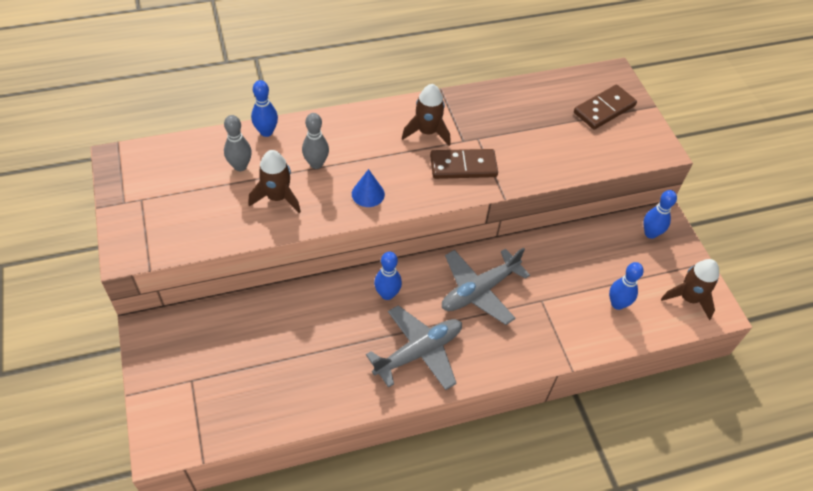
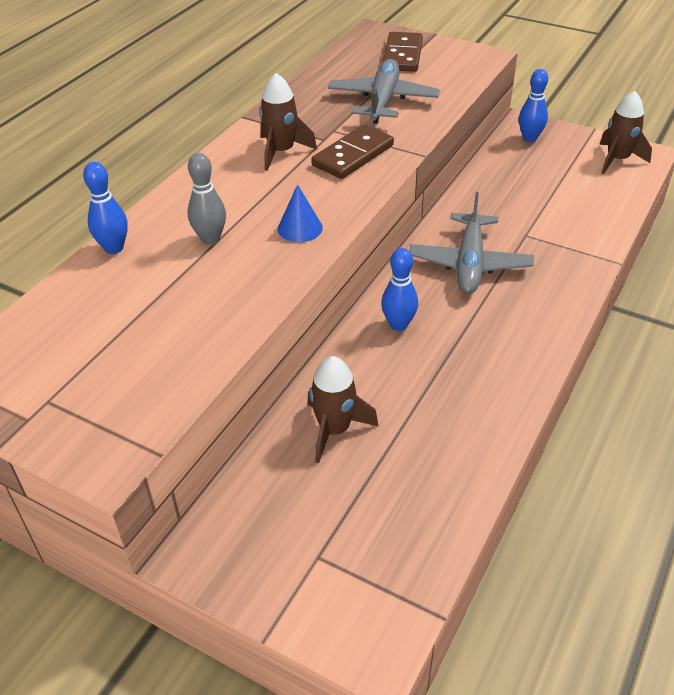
camera: 40 degrees left, 10 degrees down
grey bowling pin [224,115,252,171] -> none
brown rocket [248,150,301,213] -> brown rocket moved to [307,356,379,463]
grey plane [366,305,462,390] -> grey plane moved to [328,59,440,124]
blue bowling pin [609,262,644,310] -> none

